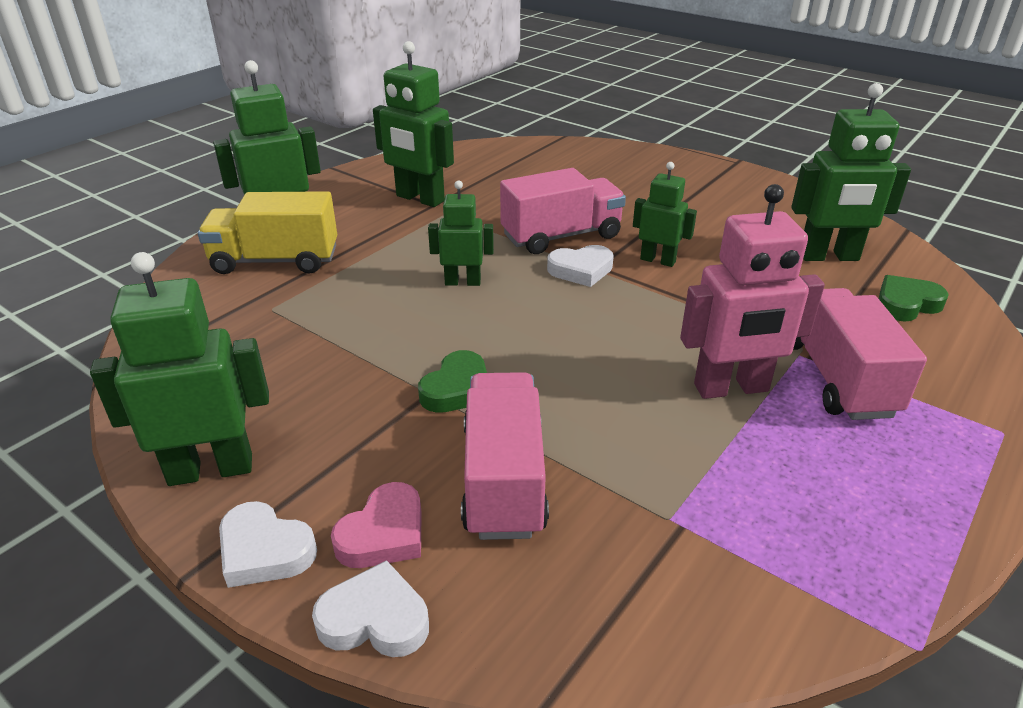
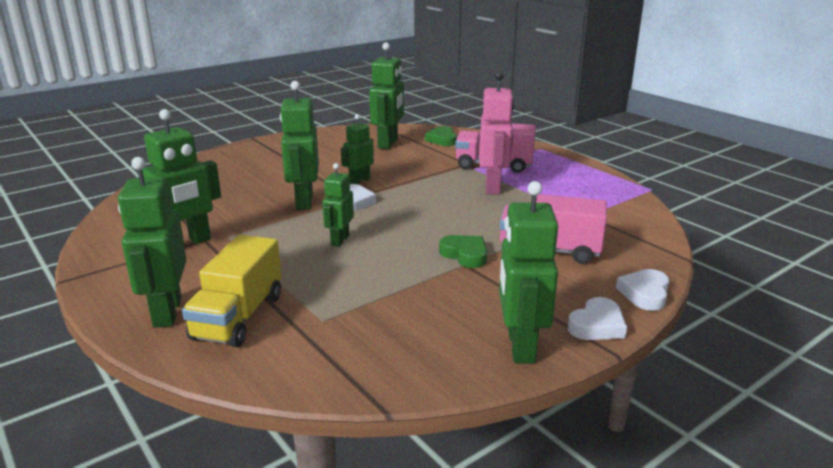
camera: 75 degrees left, 10 degrees down
pink heart [331,482,422,568] -> none
pink truck [500,168,626,254] -> green robot [280,81,319,210]

